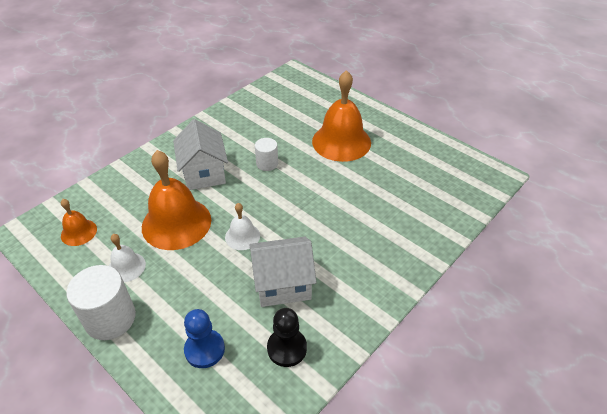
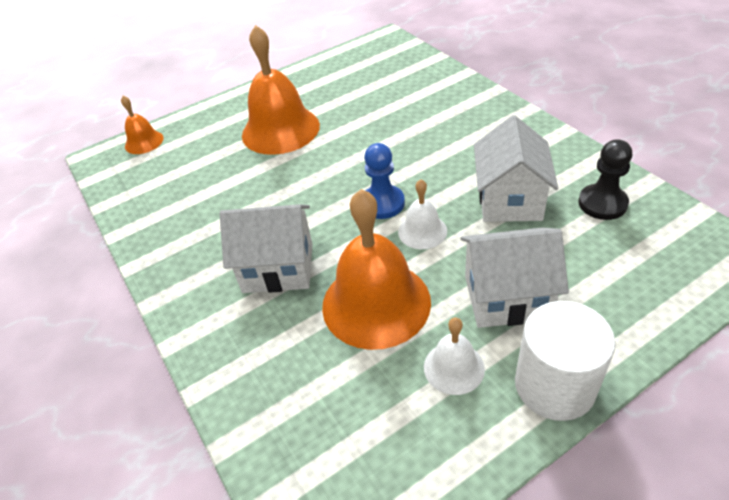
camera: 70 degrees left, 0 degrees up
orange bell [61,199,97,246] -> orange bell moved to [121,96,164,154]
blue pawn [184,309,225,368] -> blue pawn moved to [364,143,405,219]
white cylinder [255,138,278,171] -> none
none -> white house [460,227,569,328]

